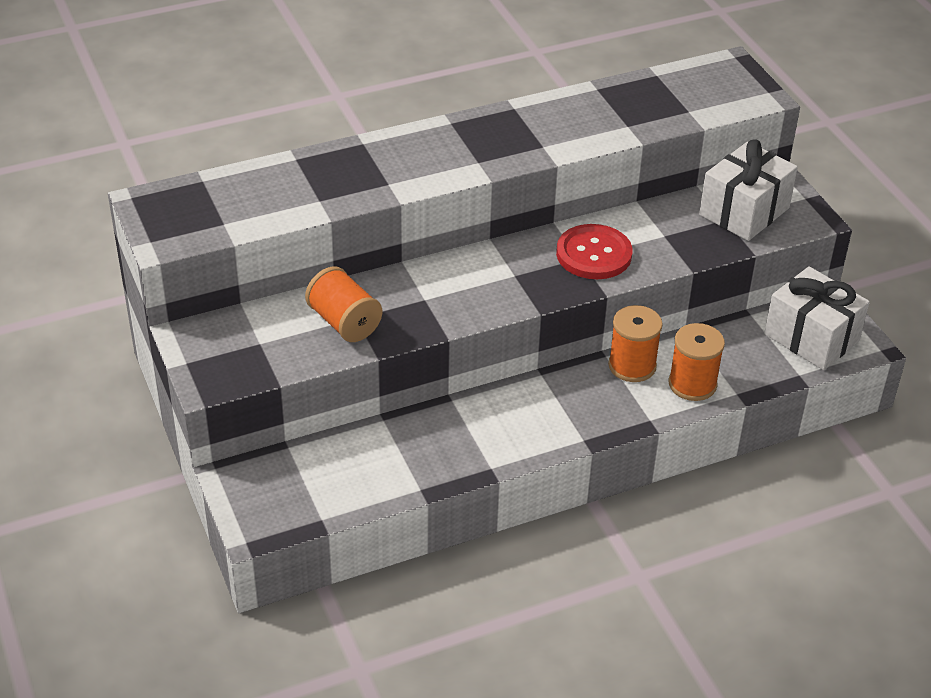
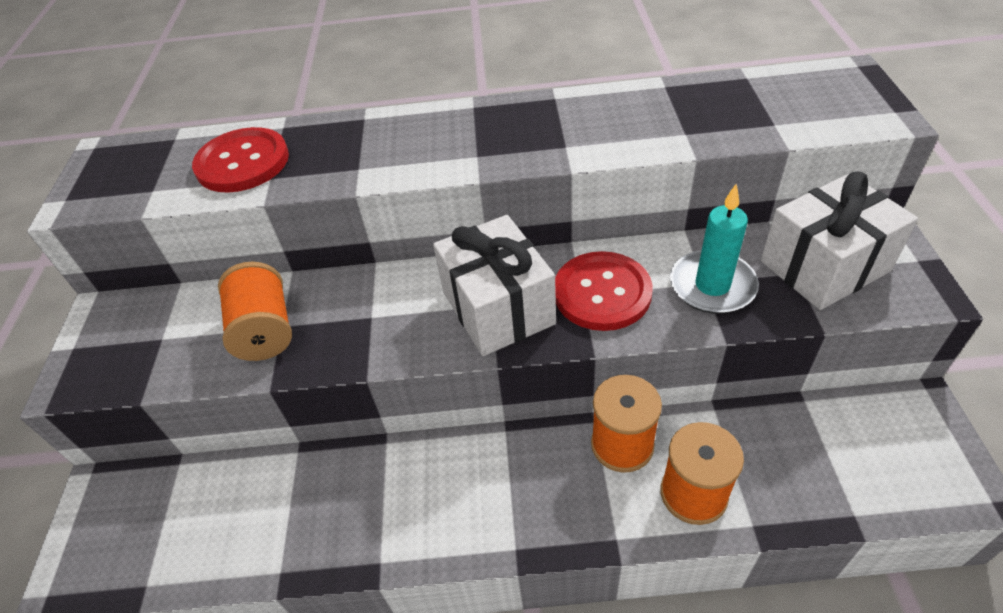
camera: 25 degrees right, 5 degrees up
white gift [764,266,870,370] -> white gift moved to [433,215,556,356]
none -> red button [192,127,289,193]
none -> turquoise candle [670,184,759,314]

